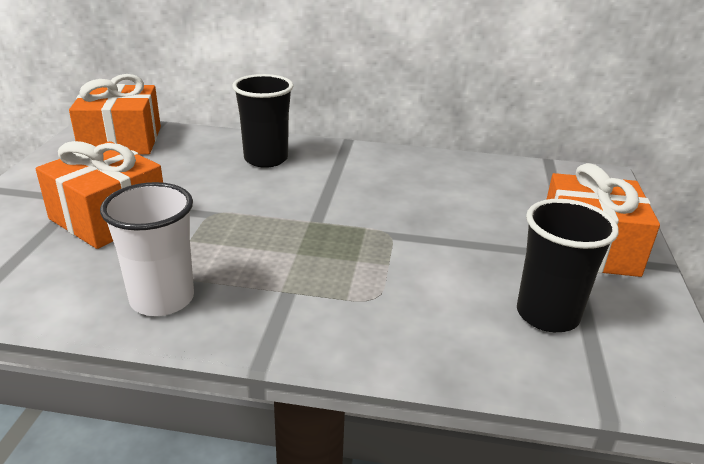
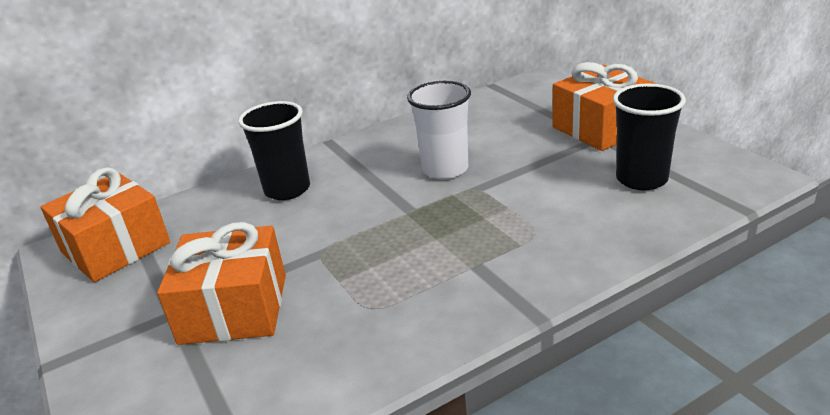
camera: 35 degrees left, 0 degrees up
white cup [100,182,194,316] -> white cup moved to [407,81,471,180]

